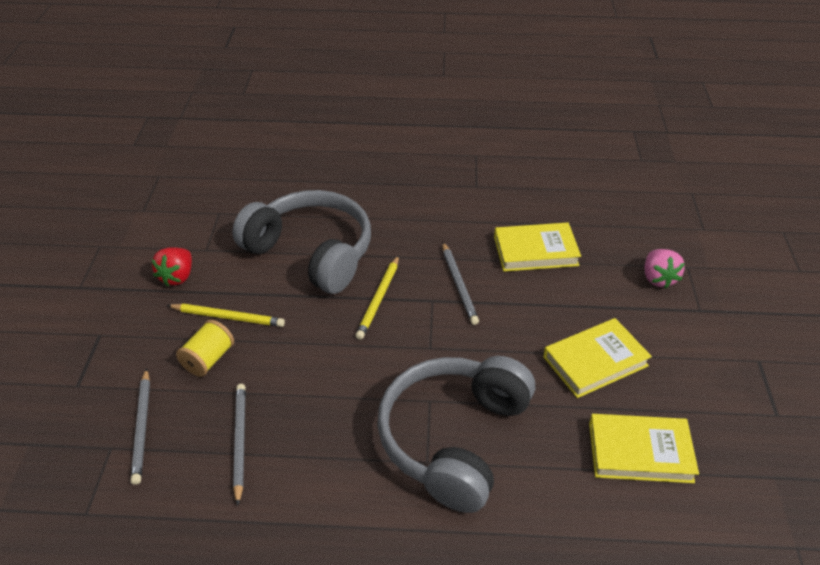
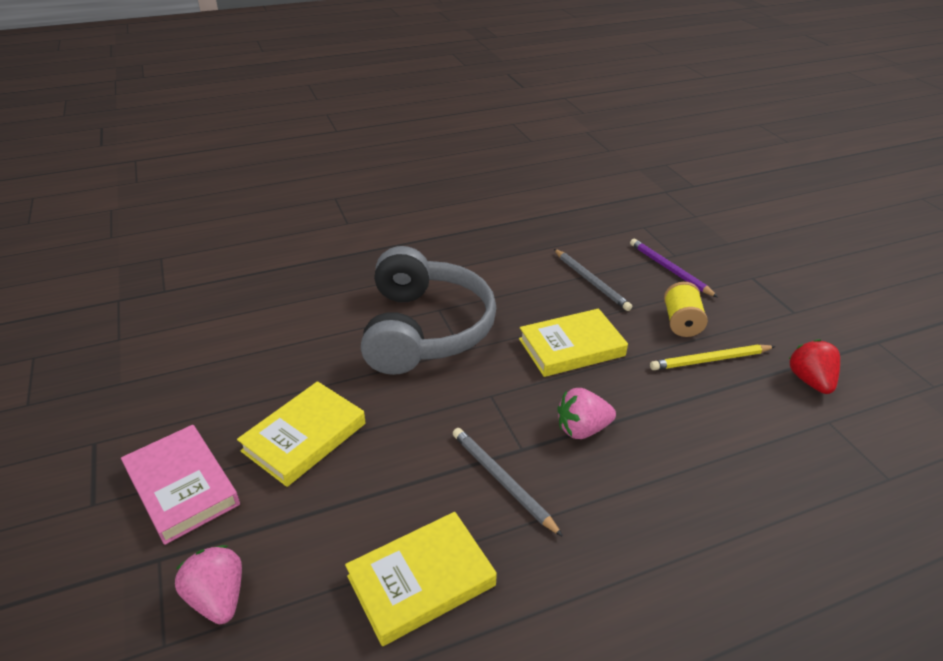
camera: 155 degrees right, 5 degrees down
grey pencil [131,368,150,485] -> purple pencil [630,239,718,297]
grey headphones [232,190,371,294] -> none
yellow pencil [355,255,399,340] -> pink strawberry [557,388,616,439]
yellow book [589,414,699,483] -> yellow book moved to [519,308,628,377]
none -> pink book [121,425,240,545]

